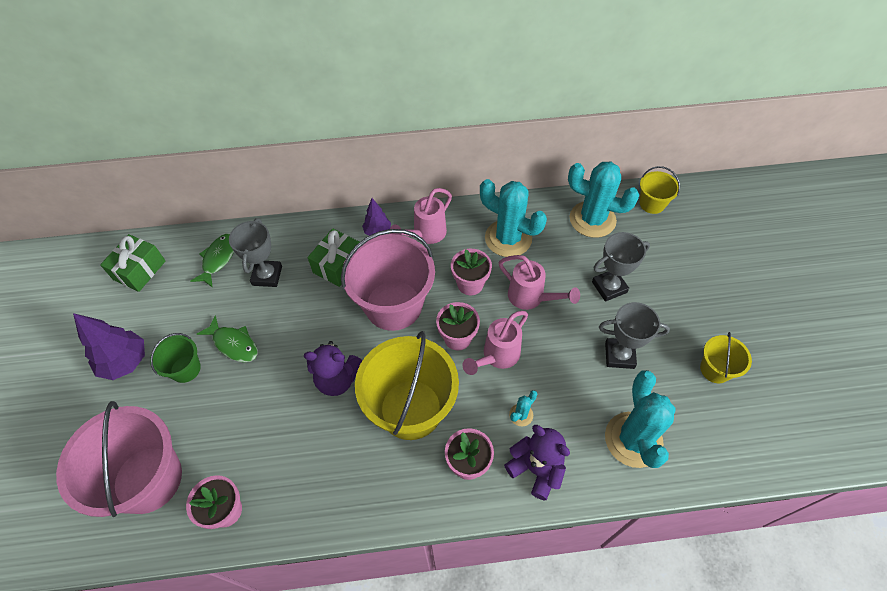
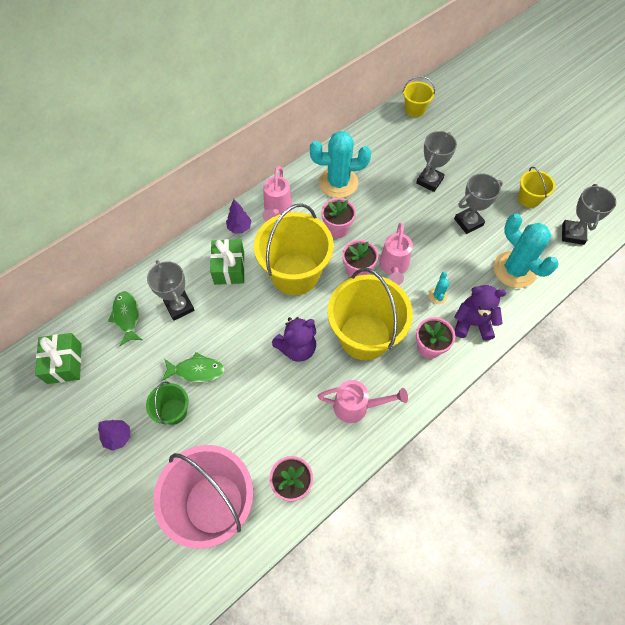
camera: 35 degrees left, 5 degrees up
purple tree [73,313,145,380] -> purple tree [98,420,130,451], size x0.60
pink bucket [341,229,435,331] -> yellow bucket [254,203,334,295]
pink watering can [499,255,580,310] -> pink watering can moved to [317,380,408,423]
turquoise cactus [568,162,639,238] -> none
none -> grey trophy [562,184,616,245]

